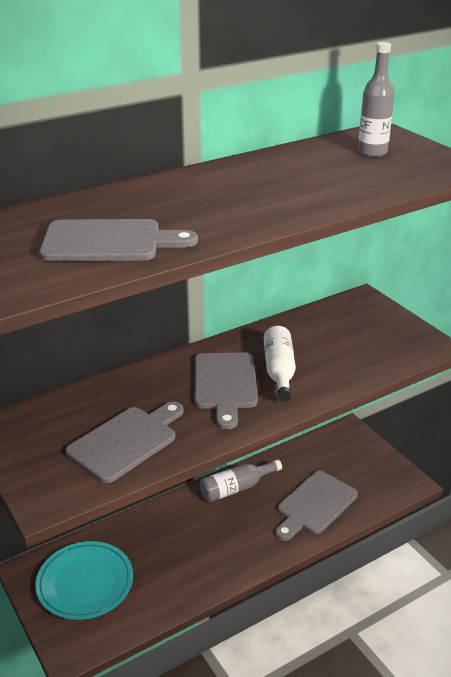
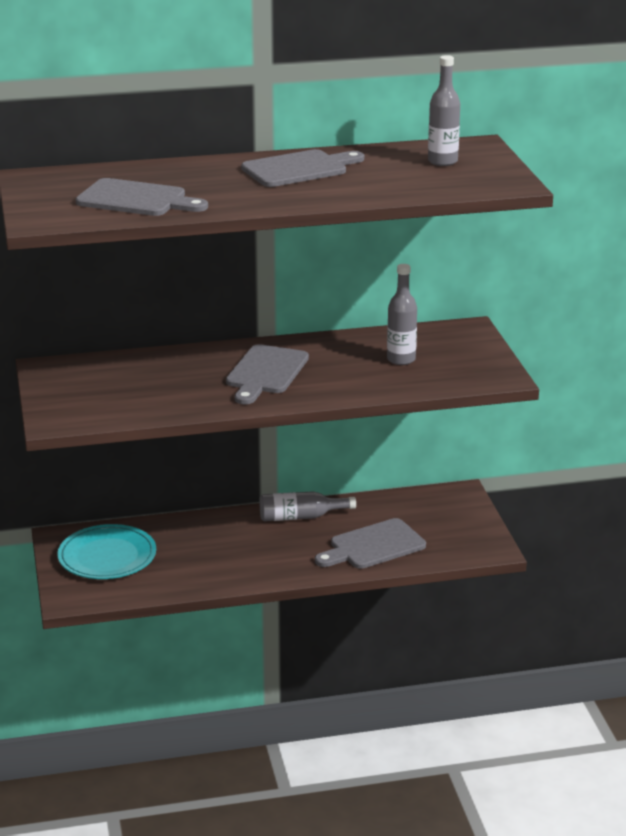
camera: 20 degrees right, 5 degrees down
grey cutting board [65,402,184,483] -> grey cutting board moved to [241,149,364,187]
white bottle [264,326,296,401] -> none
none -> grey bottle [387,264,417,365]

